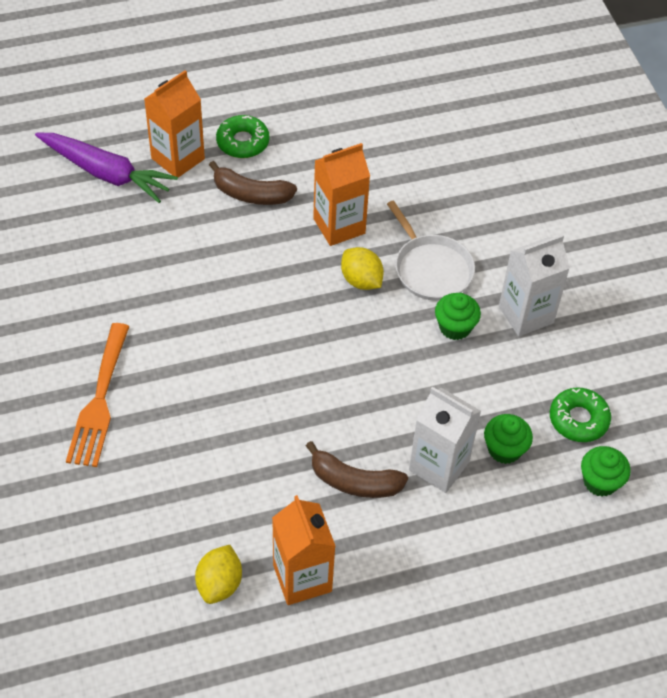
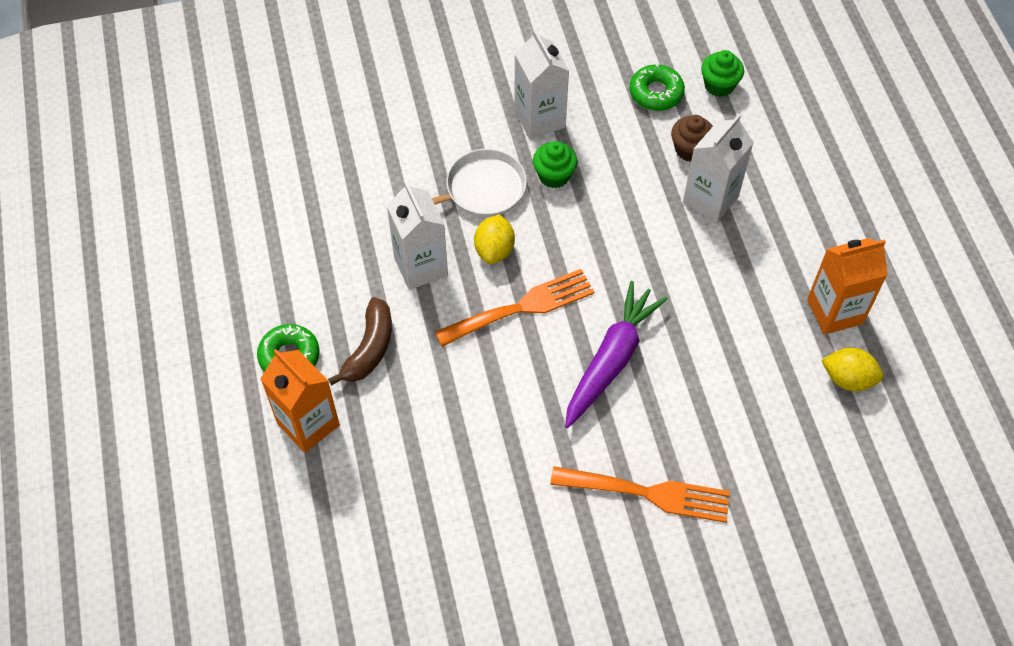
camera: 85 degrees left, 5 degrees up
purple carrot [35,133,178,203] -> purple carrot moved to [565,281,668,428]
brown banana [306,441,408,498] -> none
orange carton [313,143,370,246] -> white carton [387,181,448,290]
yellow lemon [341,247,384,290] -> yellow lemon turned 45 degrees counterclockwise [474,214,515,264]
green cupcake [484,414,533,464] -> brown cupcake [671,115,713,162]
none -> orange fork [435,269,595,347]

